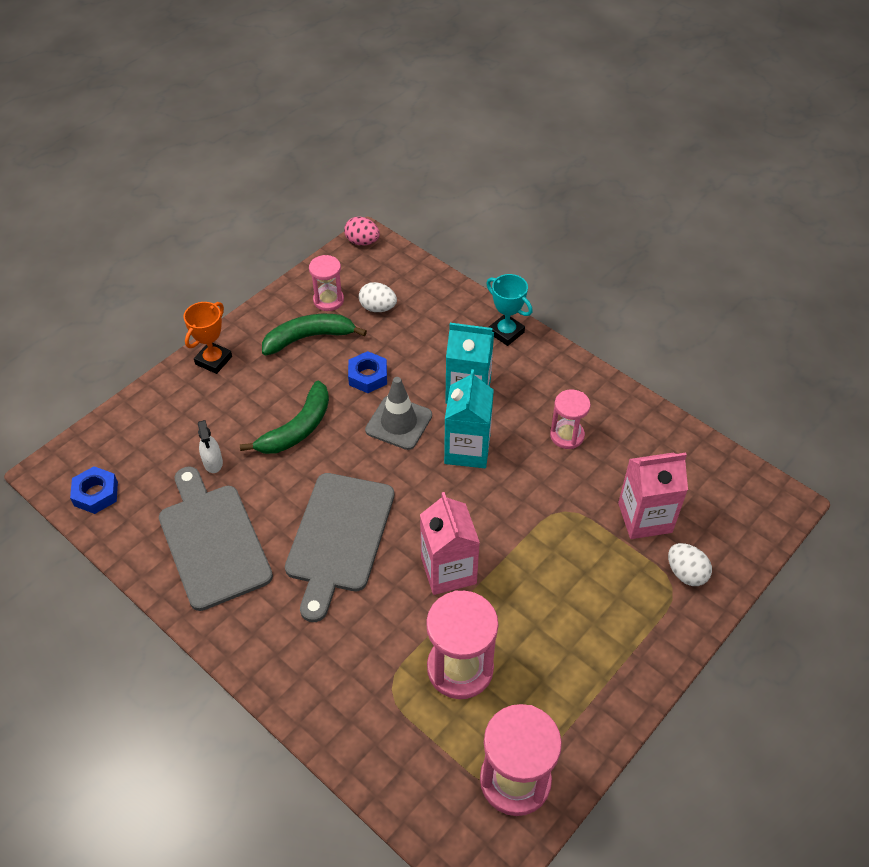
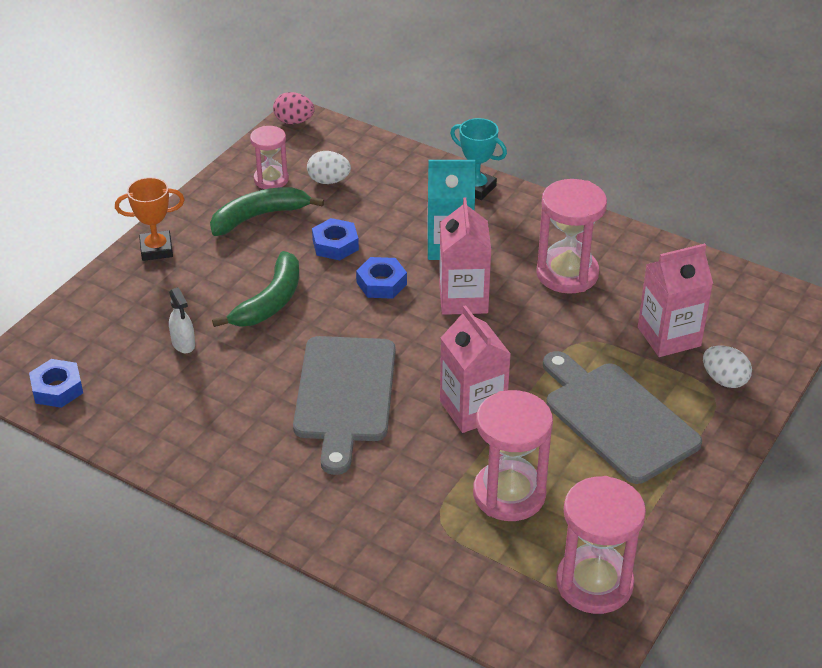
camera: 10 degrees left, 10 degrees down
grey cutting board [159,466,273,611] -> grey cutting board moved to [543,351,702,484]
orange trophy [184,302,232,374] -> orange trophy turned 60 degrees clockwise [115,177,185,261]
grey traffic cone [365,377,432,450] -> blue nut [356,257,407,299]
turquoise carton [444,369,494,468] -> pink carton [439,197,491,315]
pink hourglass [550,389,590,449] -> pink hourglass [536,179,607,294], size x1.66

